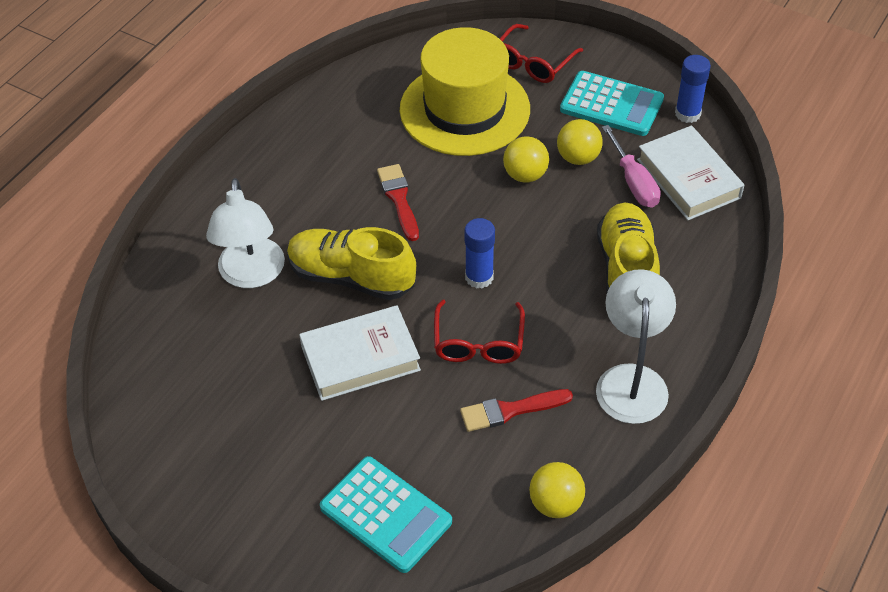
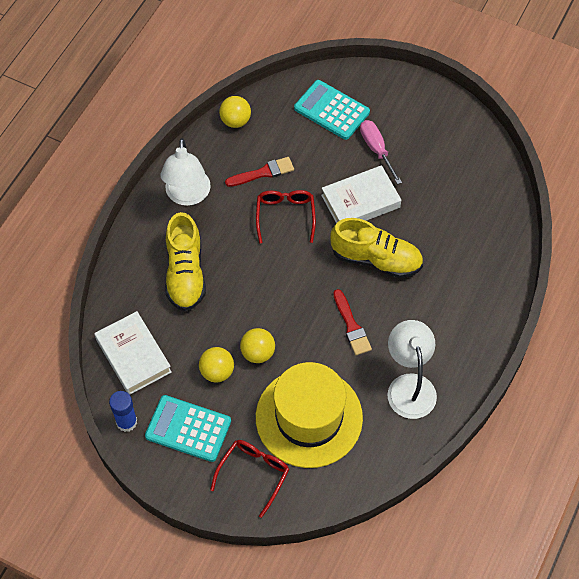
camera: 175 degrees right, 10 degrees up
white lamp [206,178,285,288] -> white lamp moved to [387,320,437,419]
blue glue stick [465,218,495,289] -> none
pink screwdriver [602,125,661,207] -> pink screwdriver moved to [360,120,402,184]

